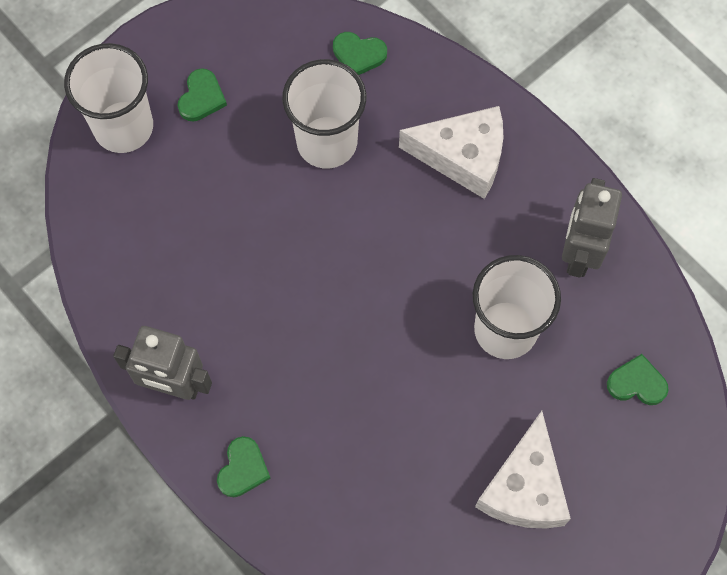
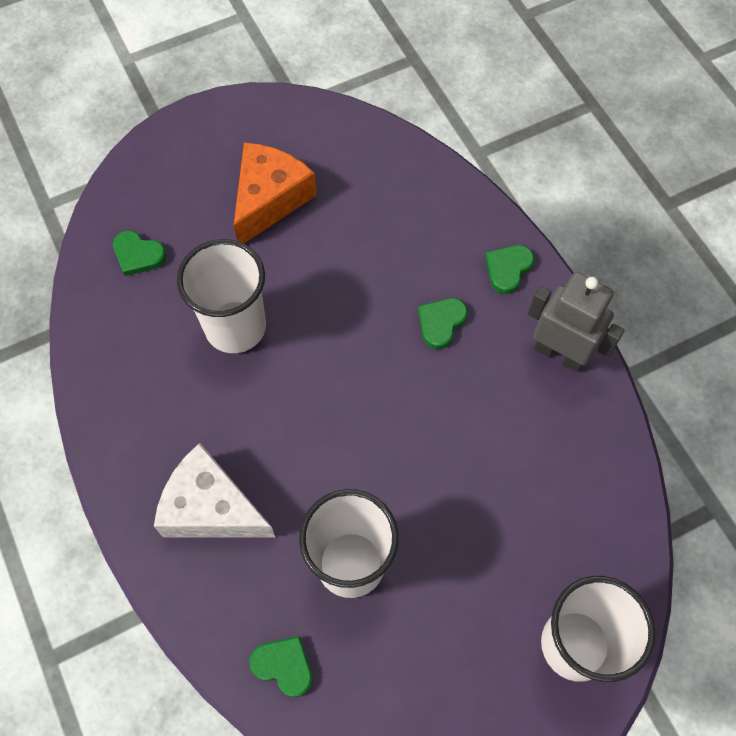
camera: 165 degrees left, 5 degrees down
green heart [178,68,227,122] -> green heart moved to [418,298,468,349]
white cheese [475,411,571,529] -> orange cheese [234,142,317,244]
grey robot [562,178,622,278] -> none

